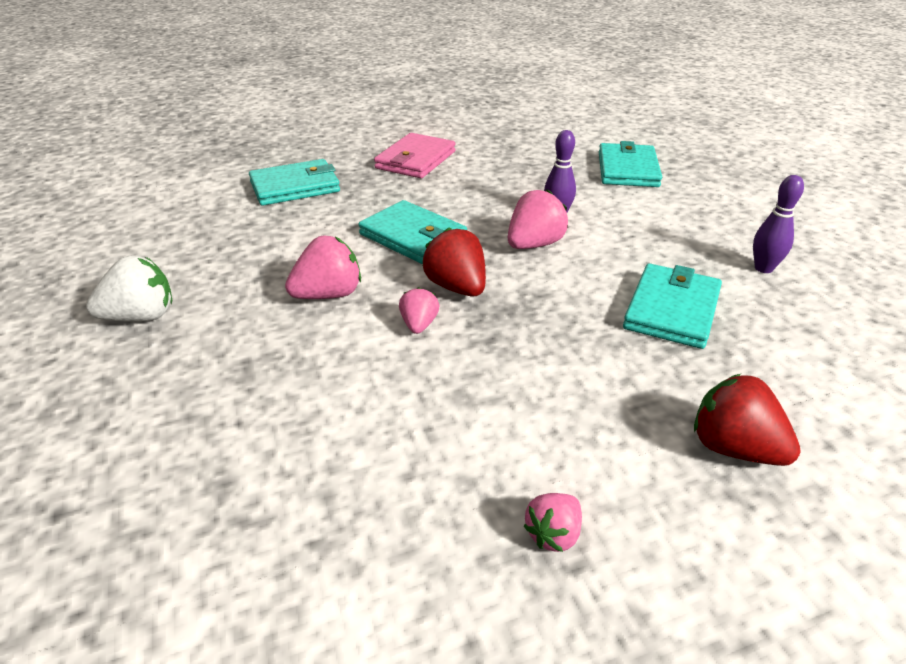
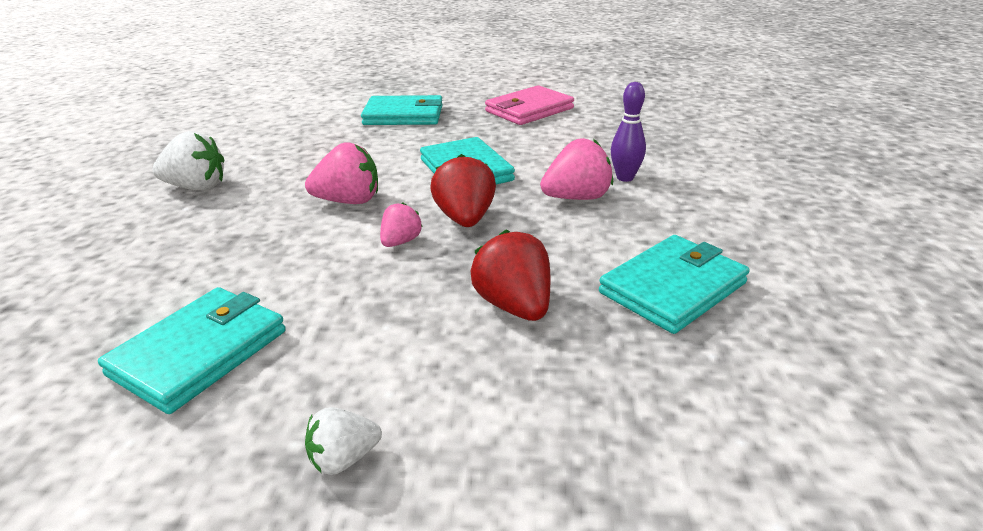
camera: 25 degrees right, 5 degrees down
pink strawberry [524,493,582,552] -> white strawberry [305,407,382,475]
turquoise wallet [599,141,662,187] -> turquoise wallet moved to [98,287,286,414]
red strawberry [694,374,801,466] -> red strawberry moved to [471,229,551,321]
purple bowling pin [753,175,804,273] -> none

